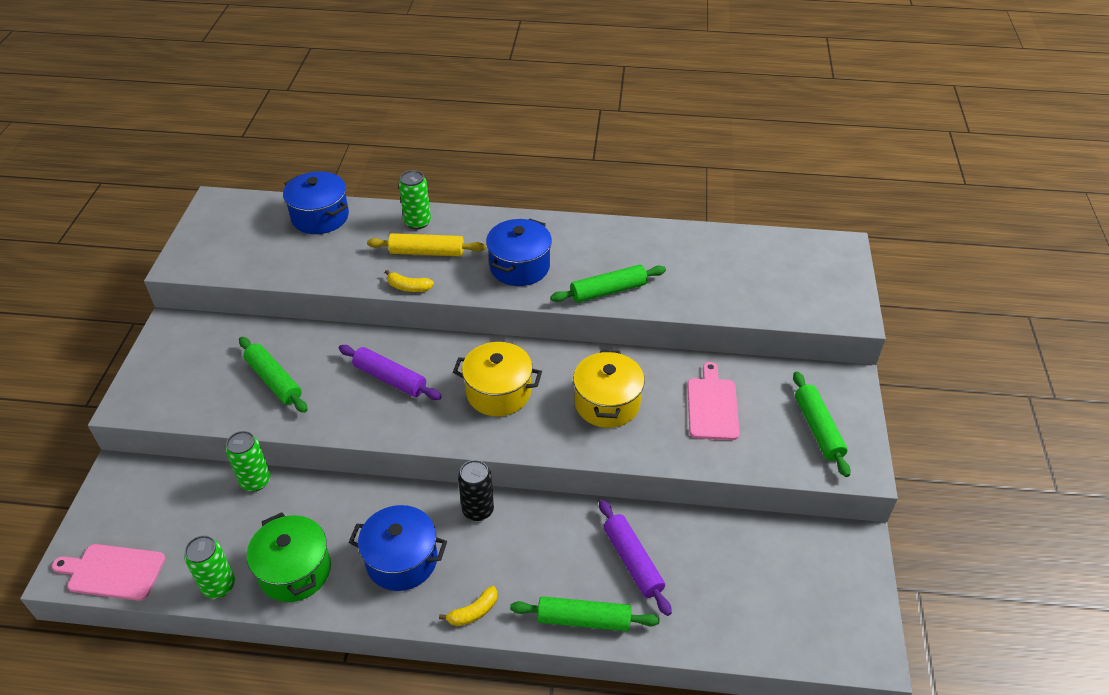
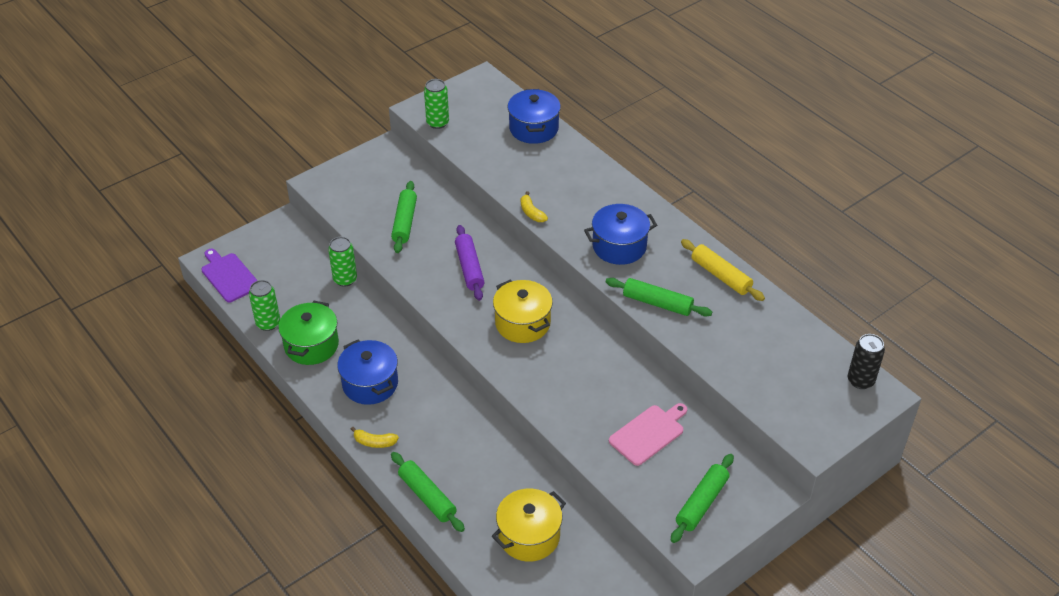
camera: 45 degrees right, 0 degrees up
pink cutting board [52,544,165,601] -> purple cutting board [201,249,258,302]
yellow rolling pin [367,233,485,256] -> yellow rolling pin moved to [681,239,765,301]
green can [399,170,431,229] -> green can moved to [424,79,449,129]
black can [458,460,494,521] -> black can moved to [848,334,885,389]
yellow pot [573,350,645,428] -> yellow pot moved to [492,489,566,562]
purple rolling pin [599,499,672,616] -> none

